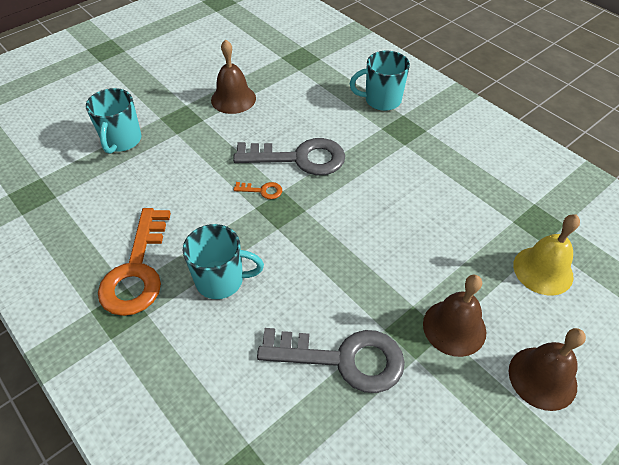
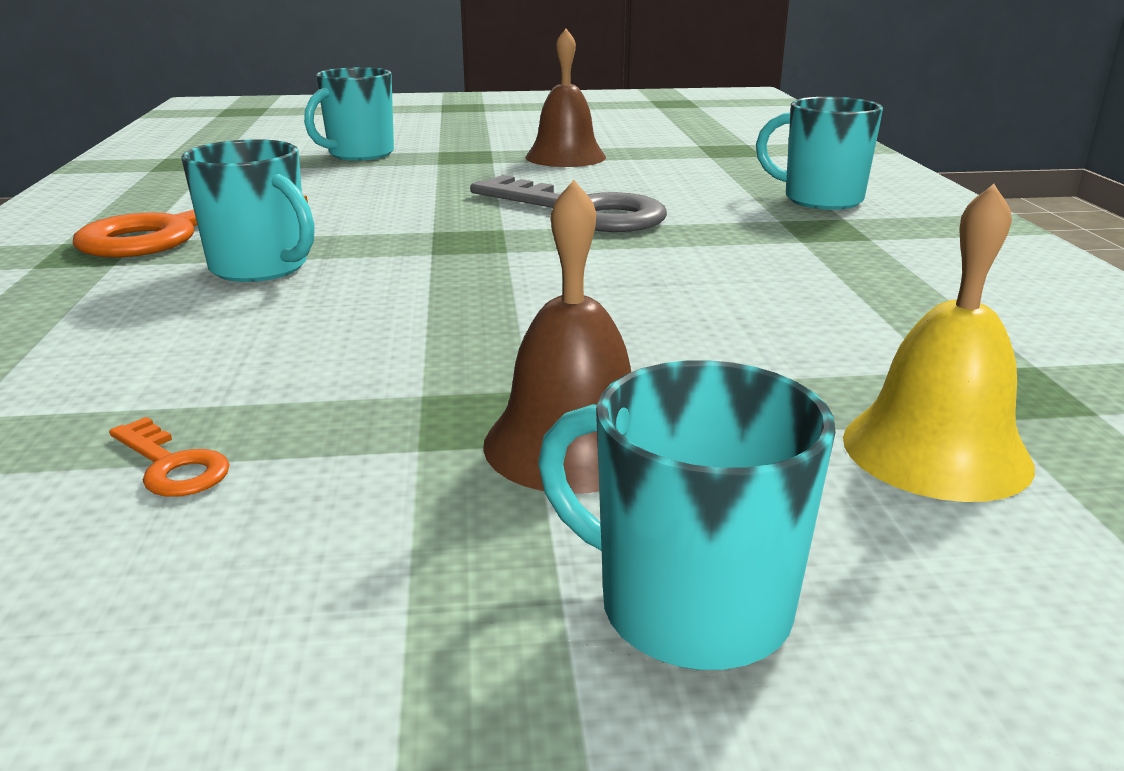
camera: 35 degrees right, 25 degrees down
orange key [234,182,282,199] -> orange key moved to [109,417,230,497]
grey key [257,328,405,393] -> none
brown bell [509,328,586,411] -> turquoise mug [538,360,836,670]

